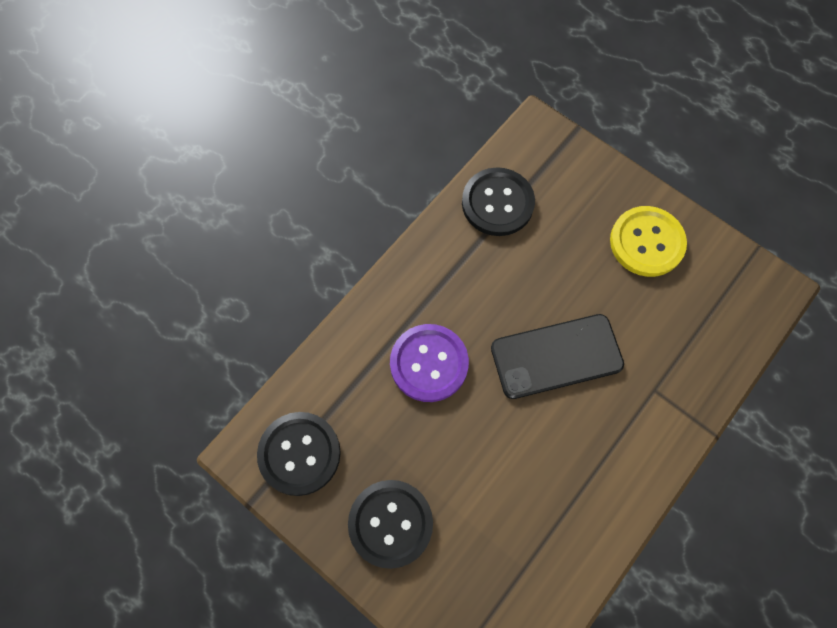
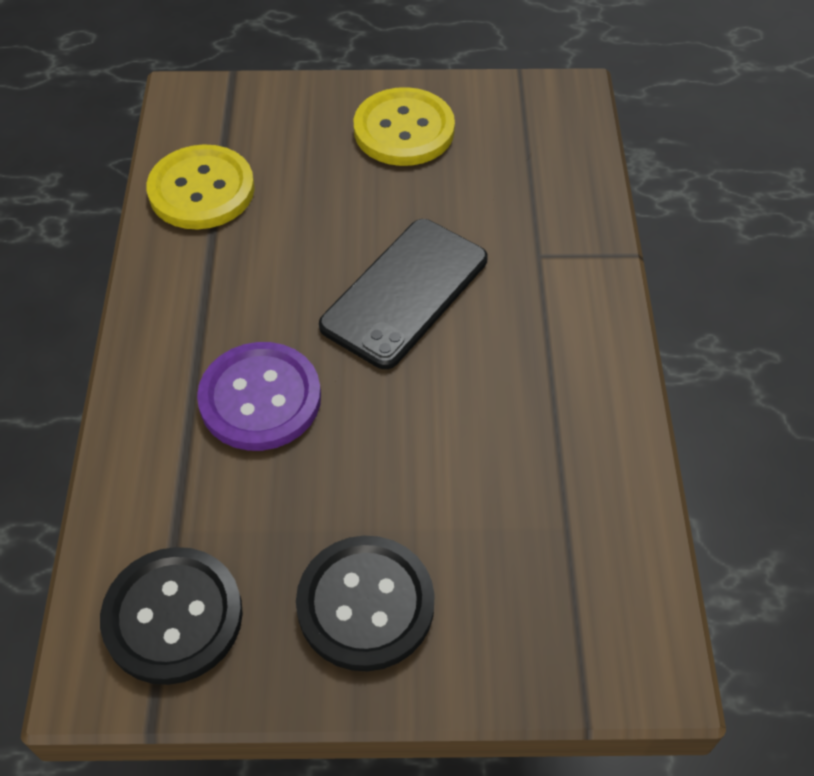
camera: 40 degrees left, 15 degrees down
black button [462,167,535,236] -> yellow button [146,144,255,229]

